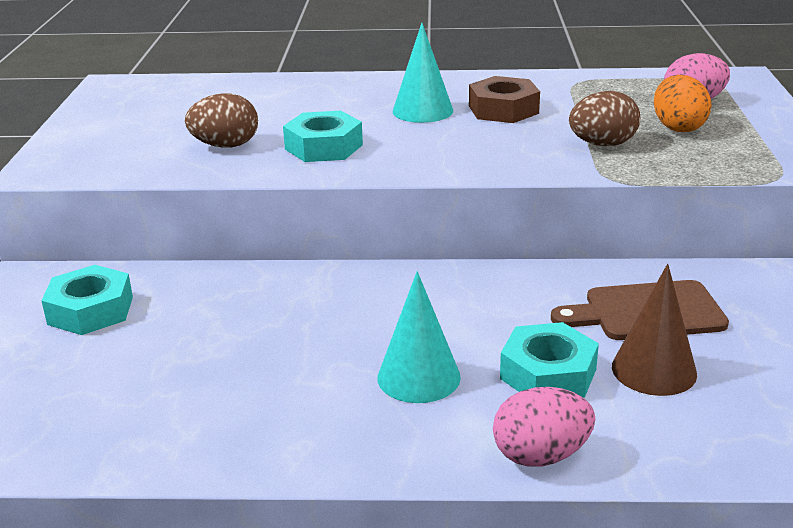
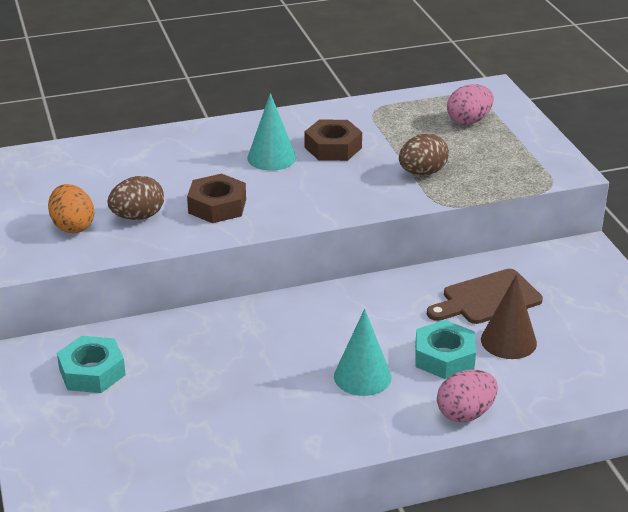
camera: 20 degrees left, 5 degrees up
turquoise nut [283,111,363,162] -> brown nut [187,174,246,223]
orange egg [654,75,712,132] -> orange egg moved to [48,184,94,233]

